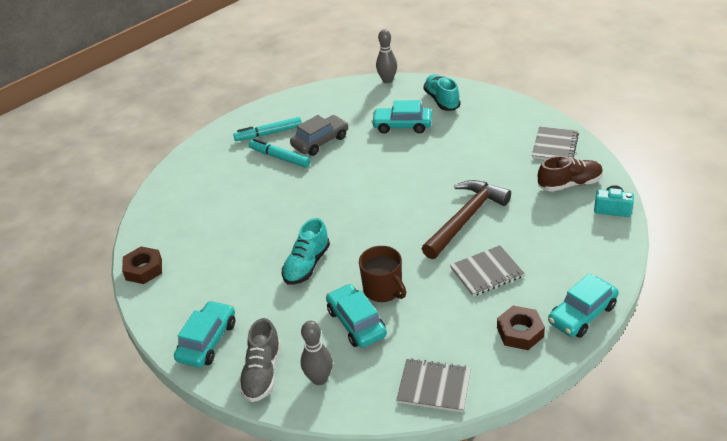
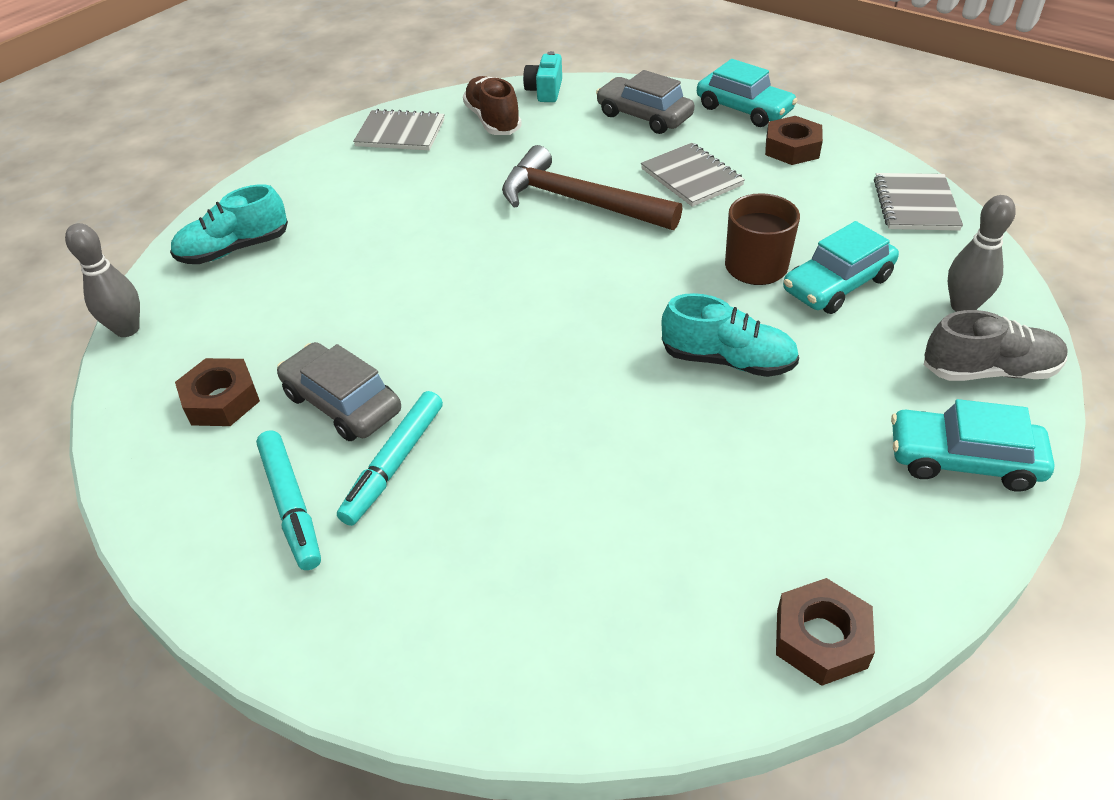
camera: 100 degrees left, 5 degrees up
turquoise car [371,100,432,134] -> none
none -> brown nut [175,358,260,426]
none -> grey car [596,70,694,134]

